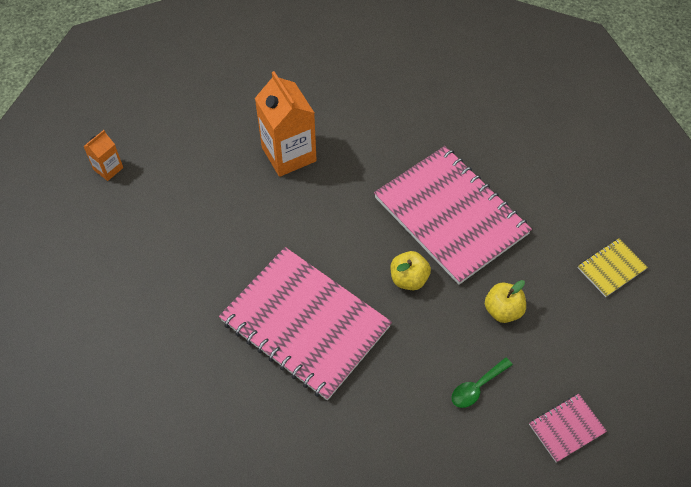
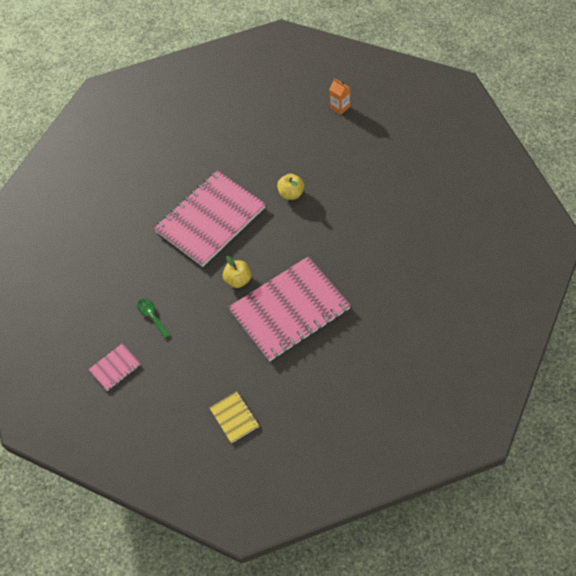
camera: 100 degrees right, 0 degrees up
orange carton [255,71,317,177] -> none
yellow apple [485,280,526,323] -> yellow apple moved to [277,173,304,200]
pink notebook [529,394,607,463] -> pink notebook turned 75 degrees clockwise [88,343,141,391]

